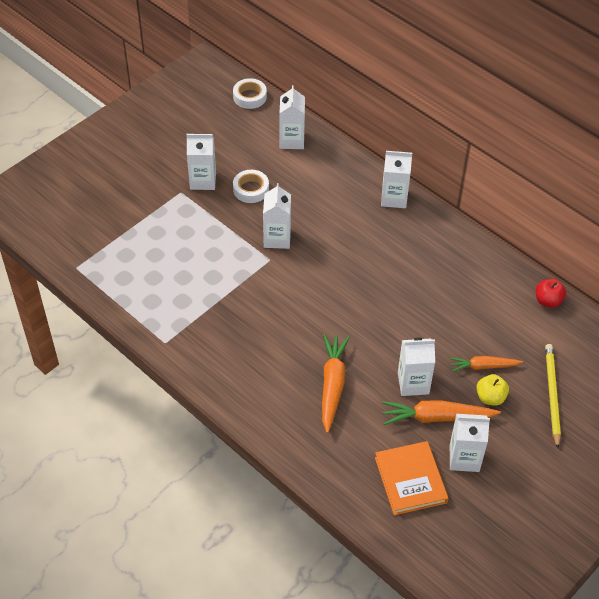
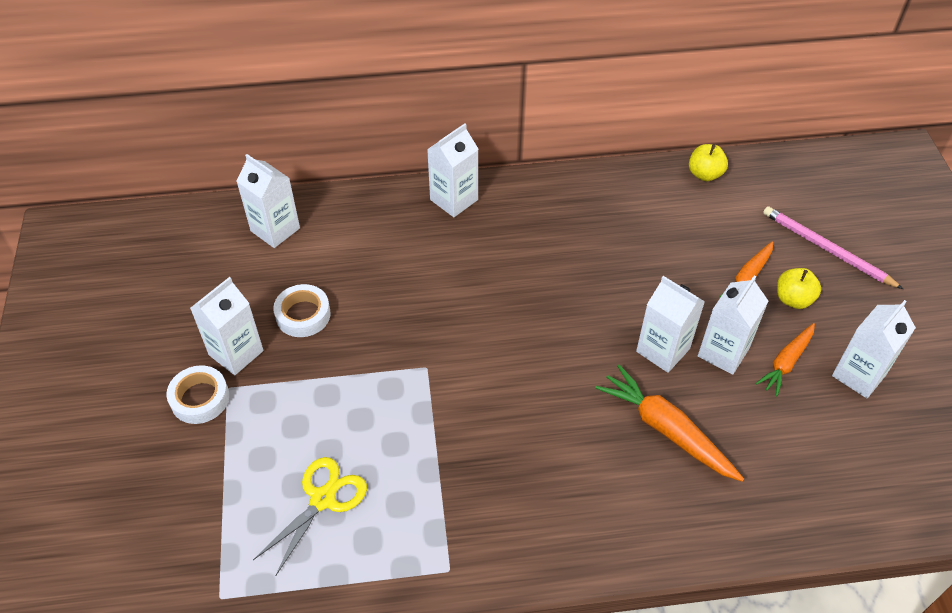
camera: 50 degrees left, 0 degrees up
white tape [233,78,267,109] -> white tape moved to [166,365,229,424]
white carton [263,183,291,249] -> white carton moved to [636,276,705,373]
orange book [375,441,448,515] -> none
orange carrot [382,400,501,425] -> orange carrot [756,323,815,396], size x0.64
red apple [536,279,566,308] -> yellow apple [689,144,728,181]
yellow pencil [545,344,561,448] -> pink pencil [763,206,903,289]
none -> yellow scissors [253,457,367,576]

